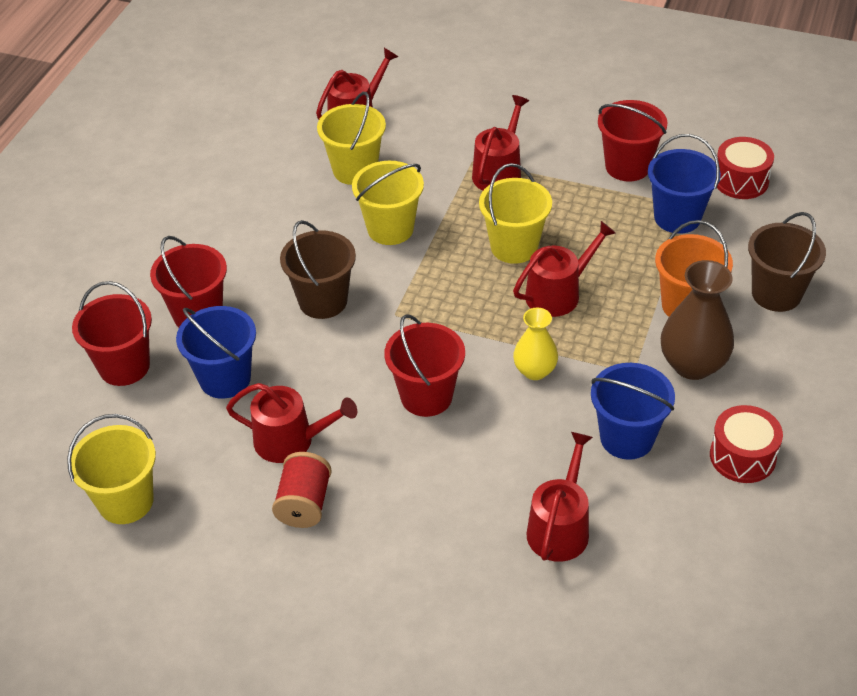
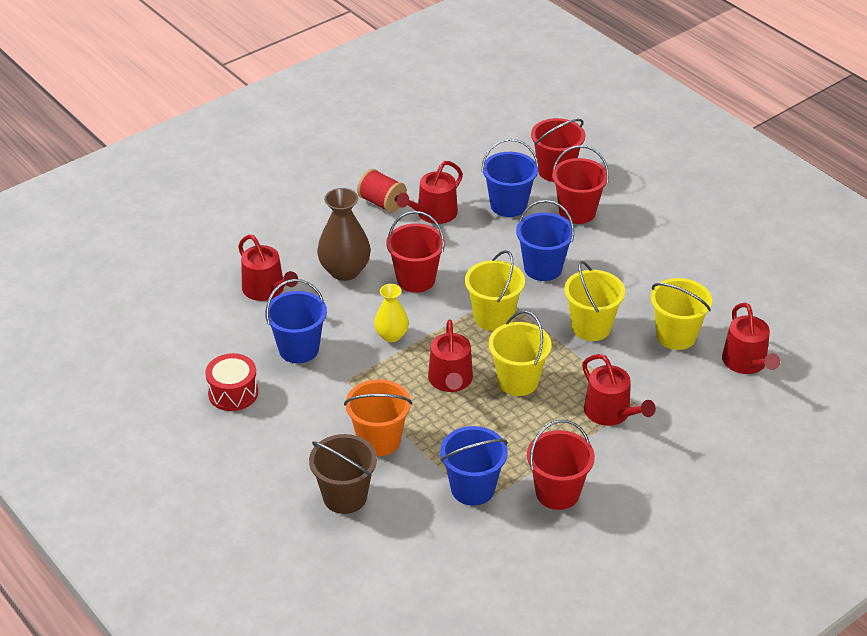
camera: 120 degrees right, 5 degrees down
yellow bucket [67,414,156,524] -> yellow bucket moved to [465,250,525,331]
brown bucket [280,220,356,319] -> blue bucket [516,200,575,281]
brown vase [661,260,734,380] -> brown vase moved to [317,188,371,281]
red drum [717,137,774,199] -> none

